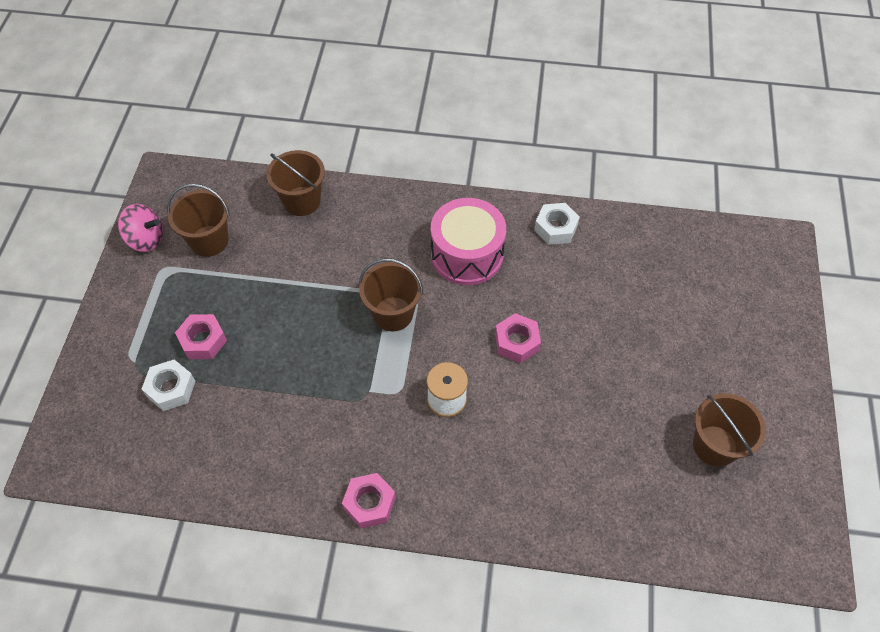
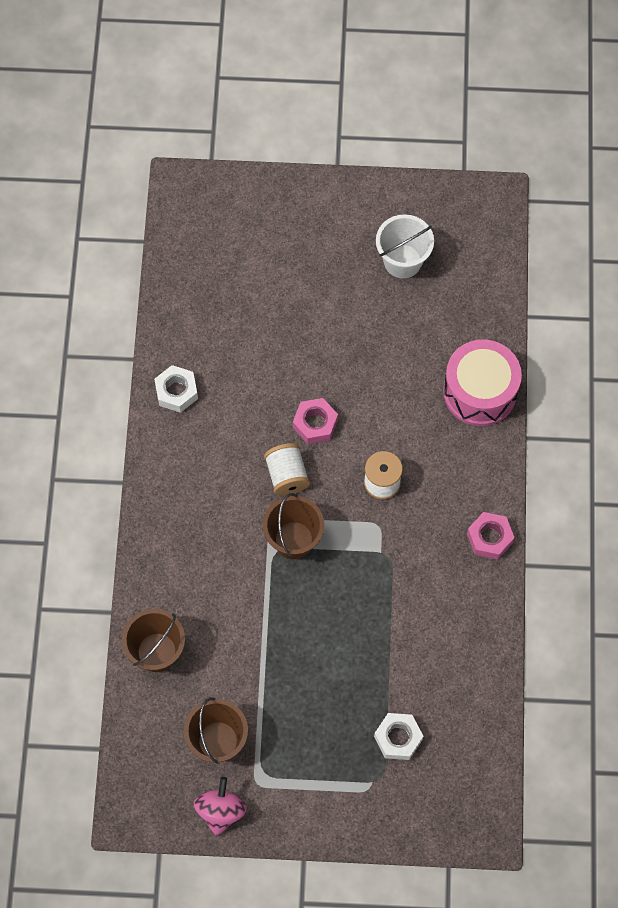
camera: 95 degrees left, 10 degrees up
pink nut [175,314,227,359] -> none
pink drum [431,198,506,285] -> pink drum moved to [443,339,522,426]
brown bucket [693,393,766,467] -> white bucket [376,214,434,278]
none -> white spool [264,443,310,496]

